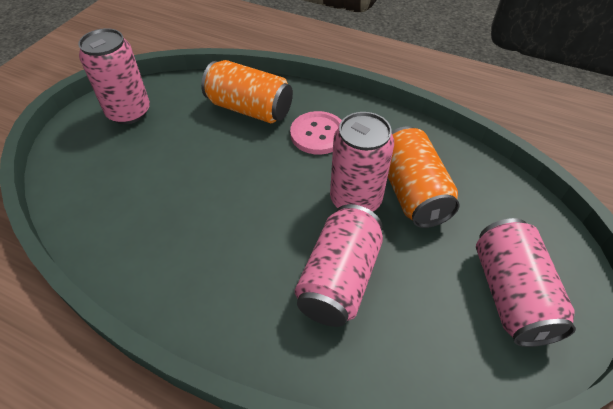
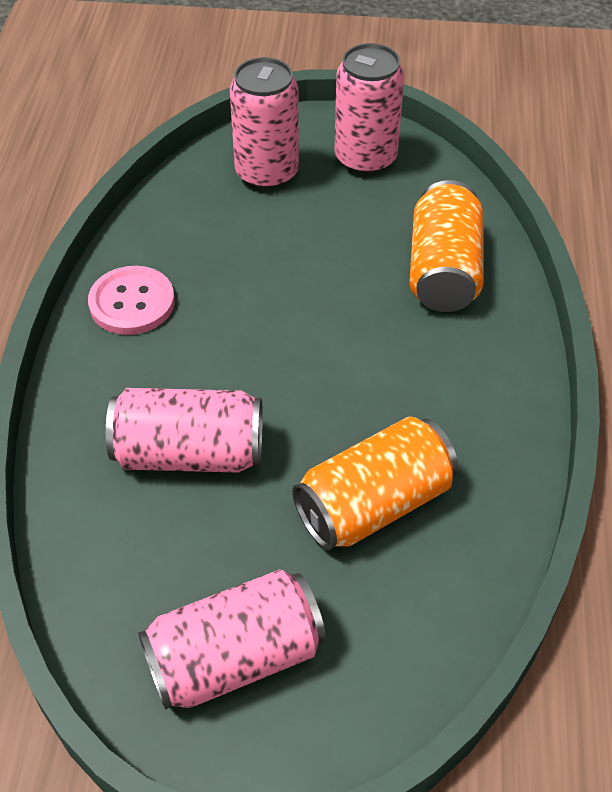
camera: 70 degrees right, 0 degrees up
pink button [290,111,342,155] -> pink button moved to [88,266,175,335]
pink can [330,112,394,212] -> pink can moved to [230,57,299,190]

